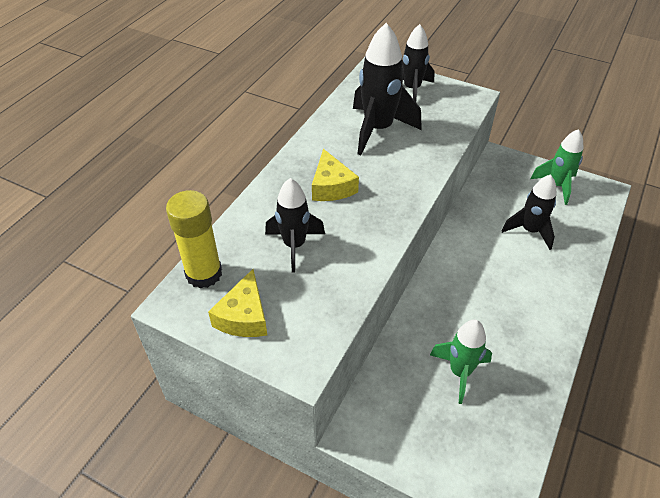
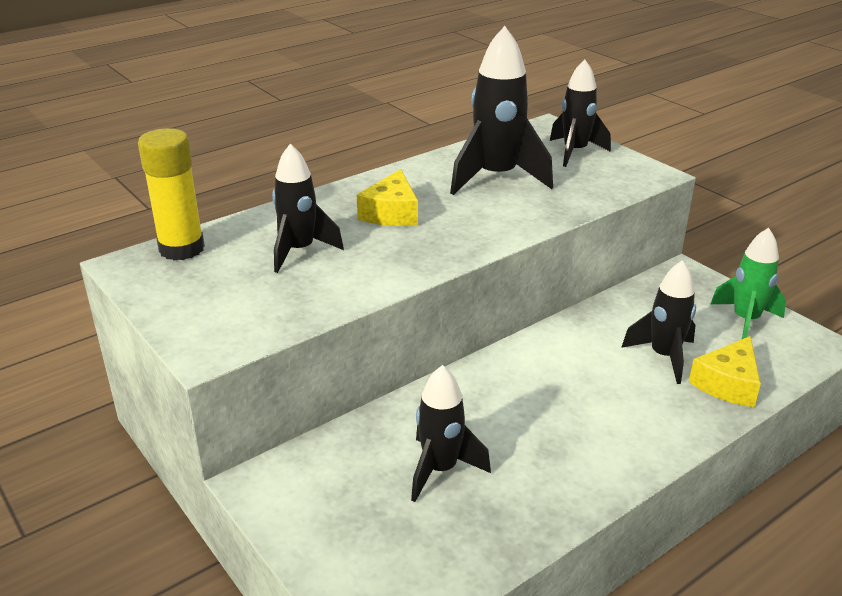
camera: 25 degrees right, 15 degrees down
yellow cheese [208,269,267,337] -> yellow cheese moved to [689,336,761,407]
green rocket [430,320,492,404] -> black rocket [411,365,491,502]

